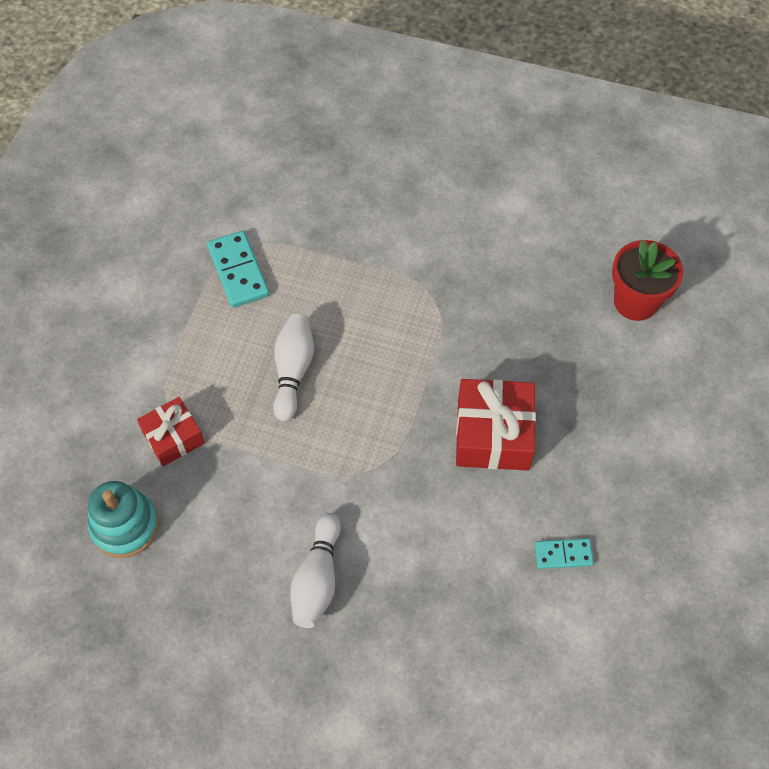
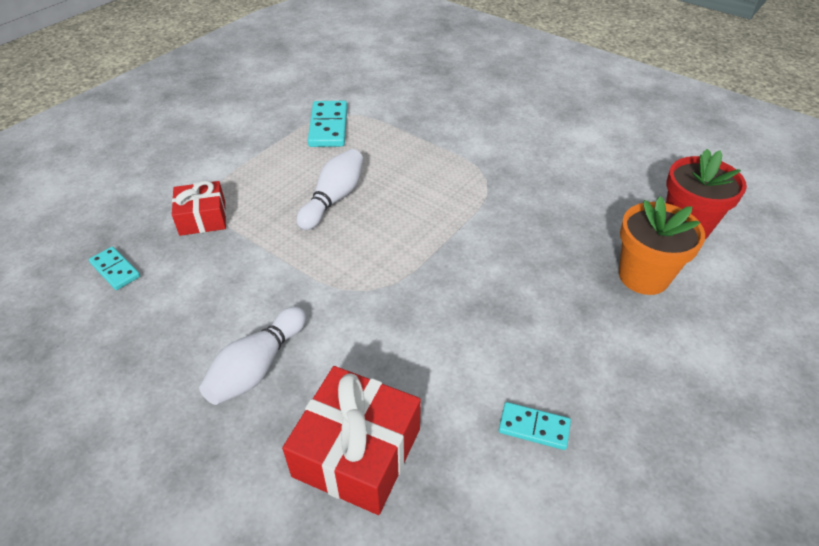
camera: 20 degrees right, 15 degrees down
turquoise stacking toy [88,481,159,558] -> turquoise domino [89,247,140,290]
red gift [456,379,536,470] -> red gift moved to [282,366,421,515]
none -> orange flower pot [619,196,705,295]

